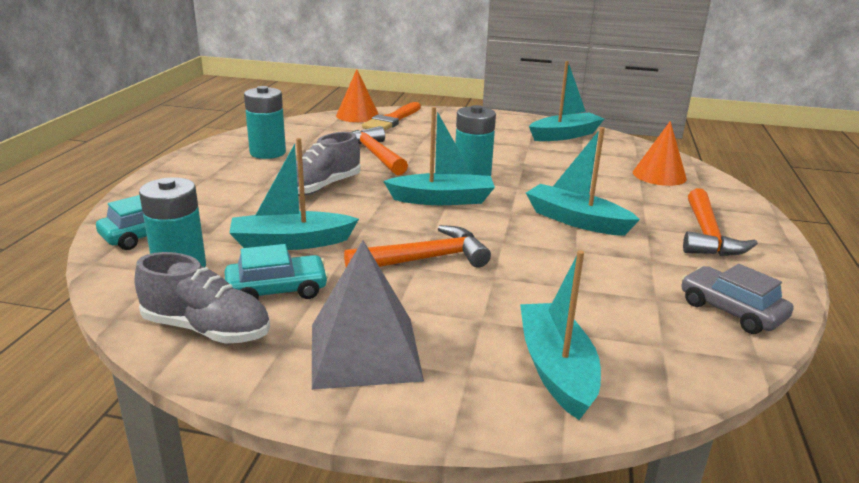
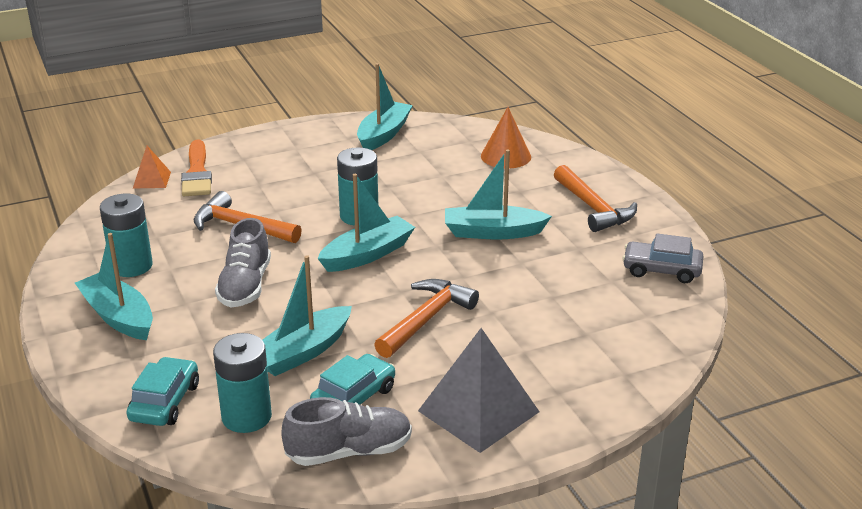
camera: 35 degrees left, 5 degrees up
orange cone [336,69,379,122] -> orange pyramid [133,146,171,188]
turquoise boat [520,250,601,420] -> turquoise boat moved to [75,233,153,340]

